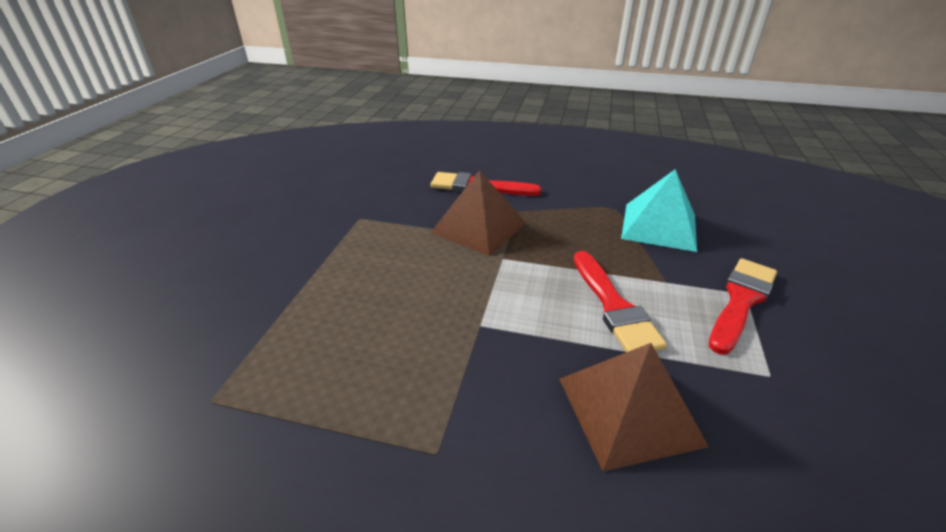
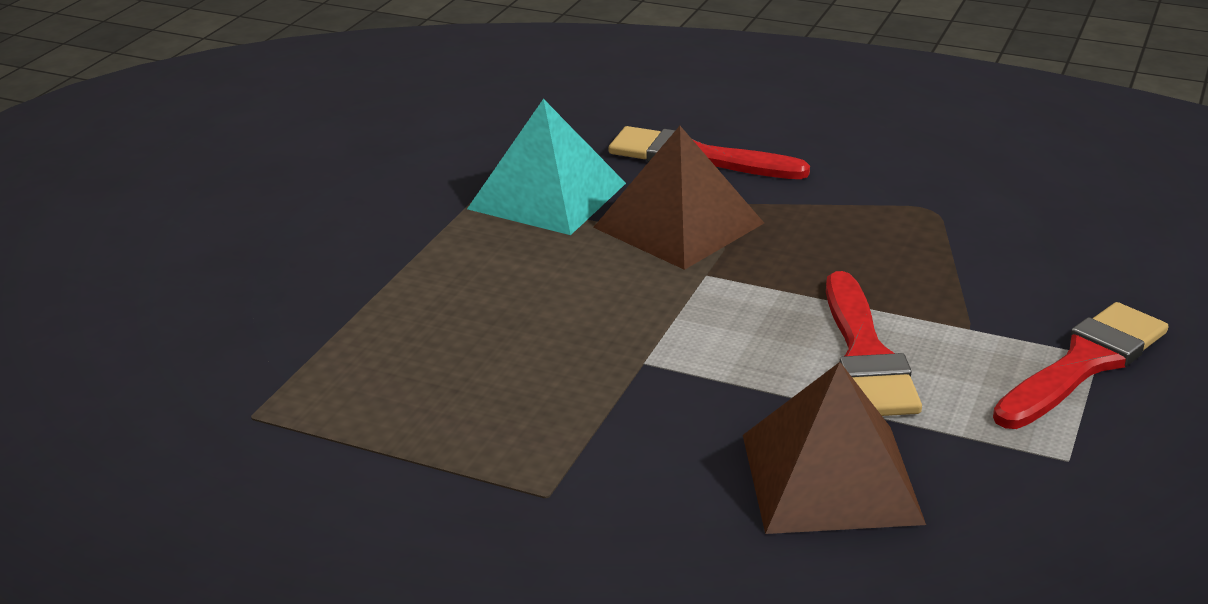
camera: 10 degrees right, 5 degrees down
turquoise pyramid [621,169,697,252] -> turquoise pyramid moved to [467,99,626,235]

